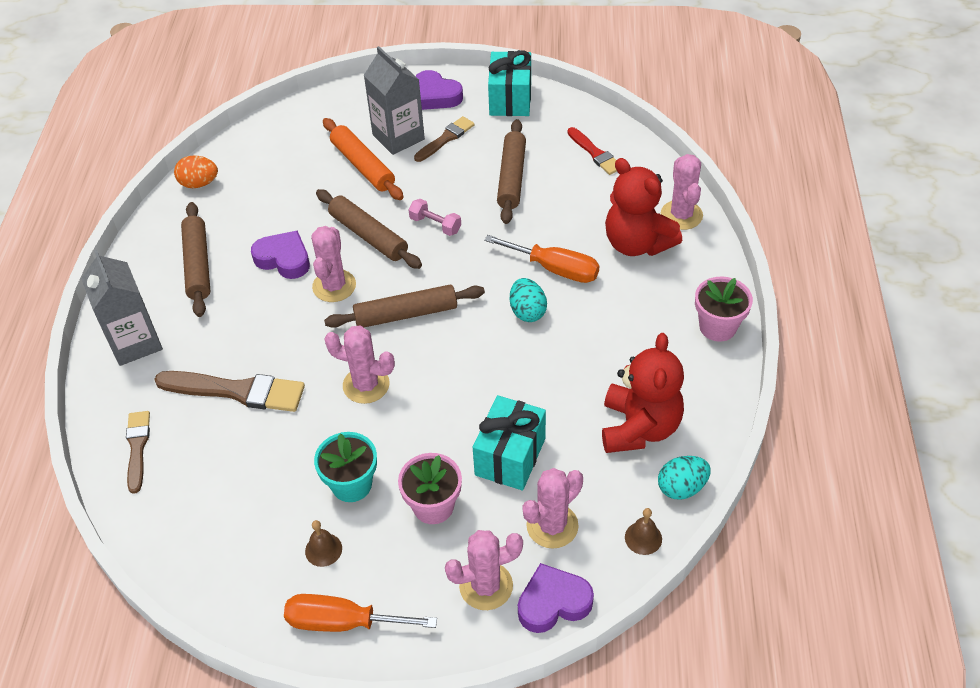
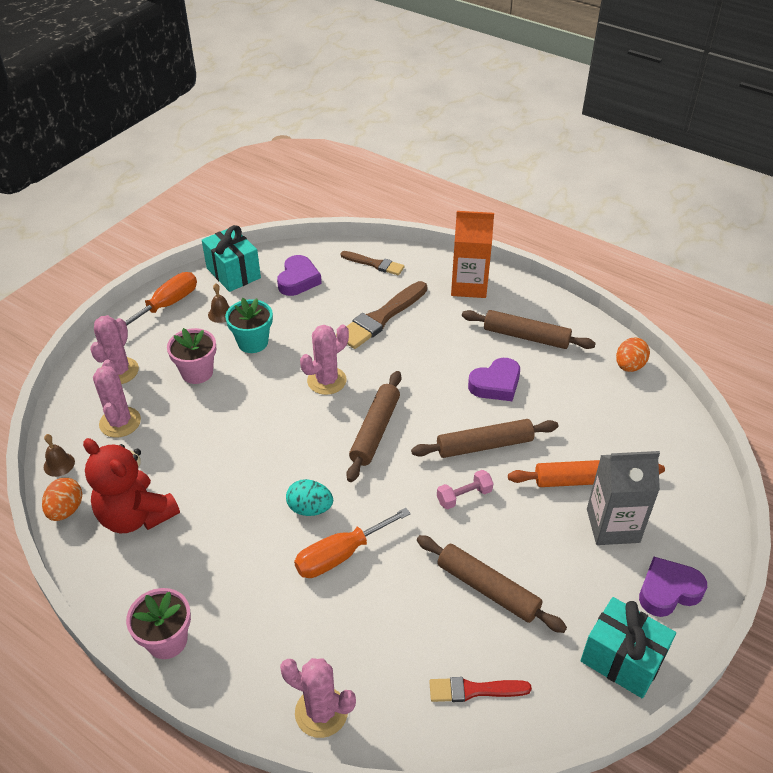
camera: 120 degrees right, 5 degrees down
grey carton [81,250,163,366] -> orange carton [451,211,494,298]
pink cactus [311,226,356,302] -> none
brown brush [414,116,475,162] -> none
turquoise gift [473,395,546,491] -> turquoise gift moved to [202,225,261,292]
purple heart [518,563,594,633] -> purple heart moved to [277,255,322,296]
red teddy bear [605,158,682,256] -> none
turquoise egg [658,456,711,500] -> orange egg [42,478,82,521]

